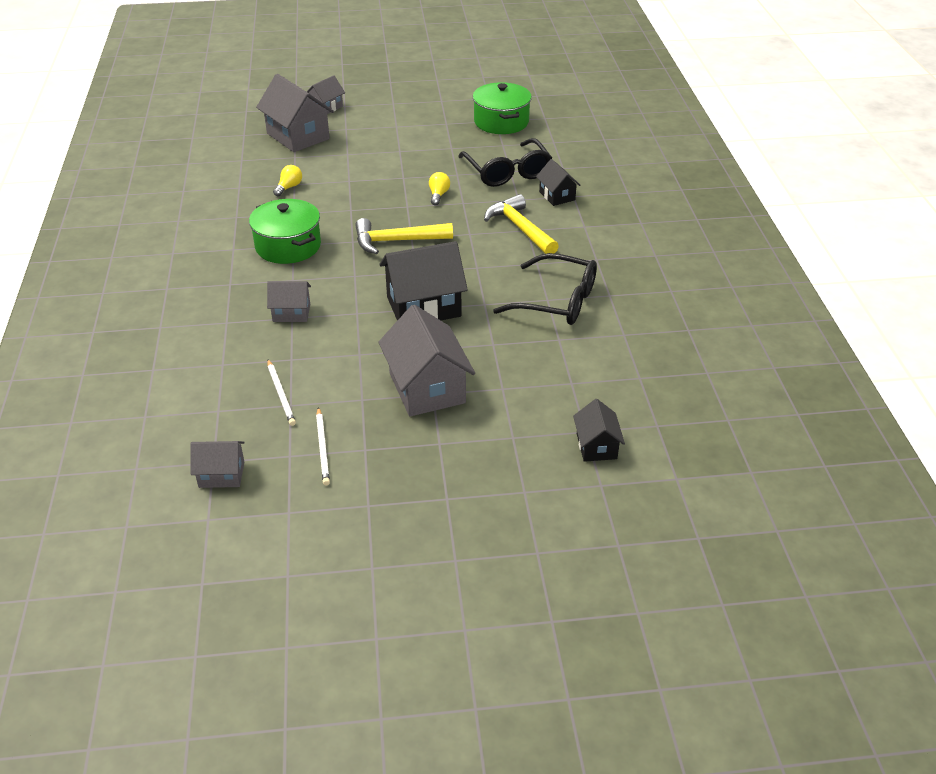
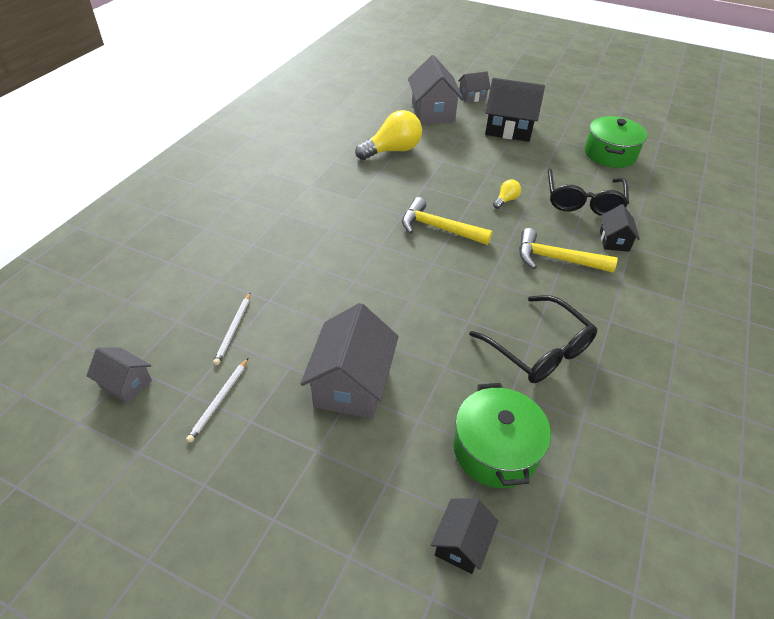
camera: 30 degrees right, 5 degrees up
green pot [249,199,321,264] -> green pot moved to [453,383,551,488]
grey house [267,281,311,322] -> none
yellow light bulb [273,165,302,197] -> yellow light bulb [355,110,422,160], size x2.11
black house [379,241,468,321] -> black house moved to [485,78,545,142]
yellow hammer [484,194,559,254] -> yellow hammer turned 75 degrees counterclockwise [519,228,617,272]

